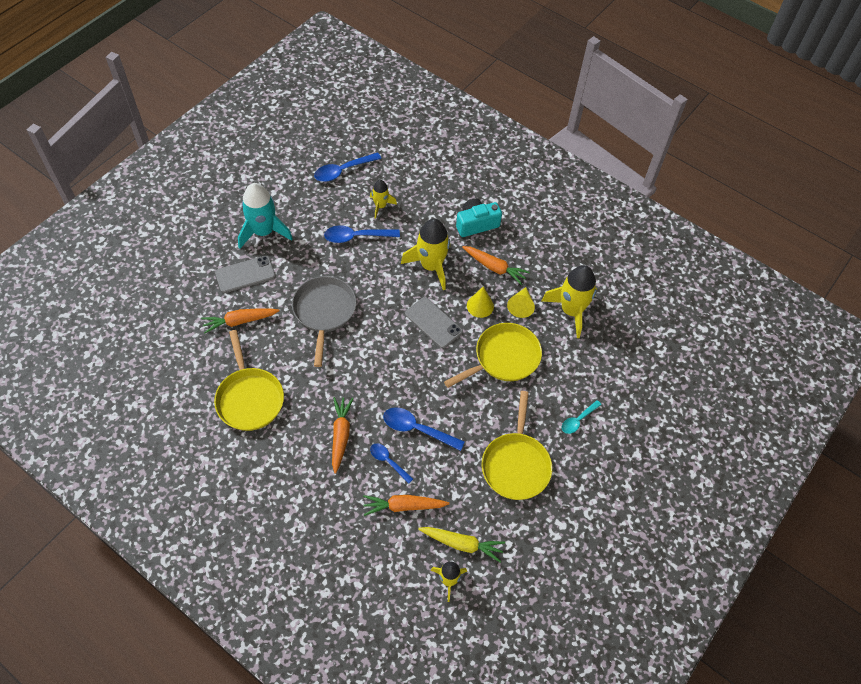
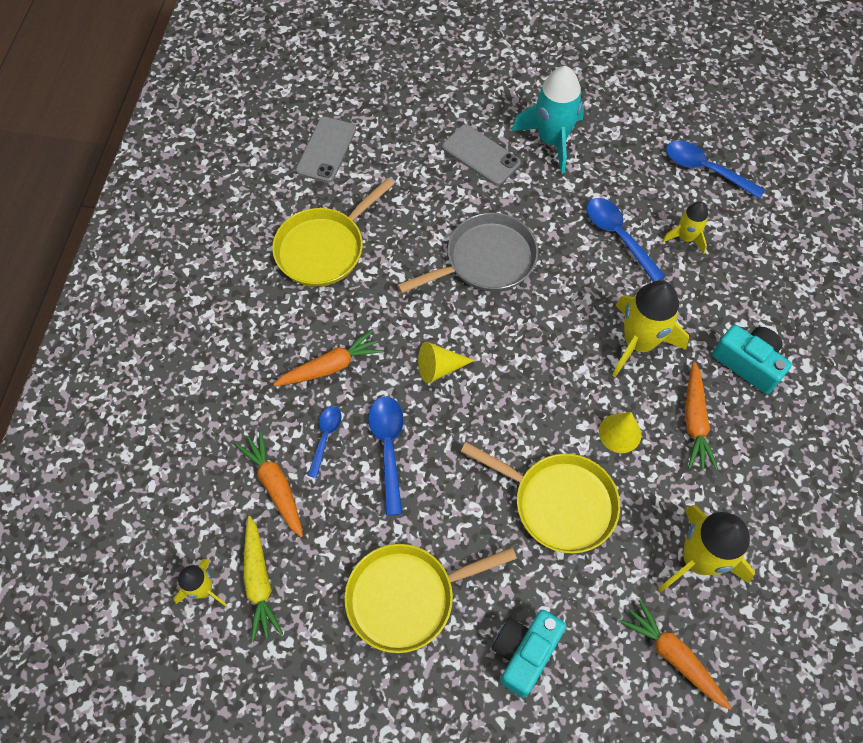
camera: 65 degrees right, 5 degrees up
orange carrot [201,309,280,334] -> orange carrot moved to [620,599,731,710]
grey phone [405,297,463,348] -> grey phone moved to [296,117,356,183]
yellow cone [507,287,535,318] -> yellow cone moved to [418,342,475,383]
turquoise spoon [562,400,602,434] -> turquoise camera [492,610,566,698]

